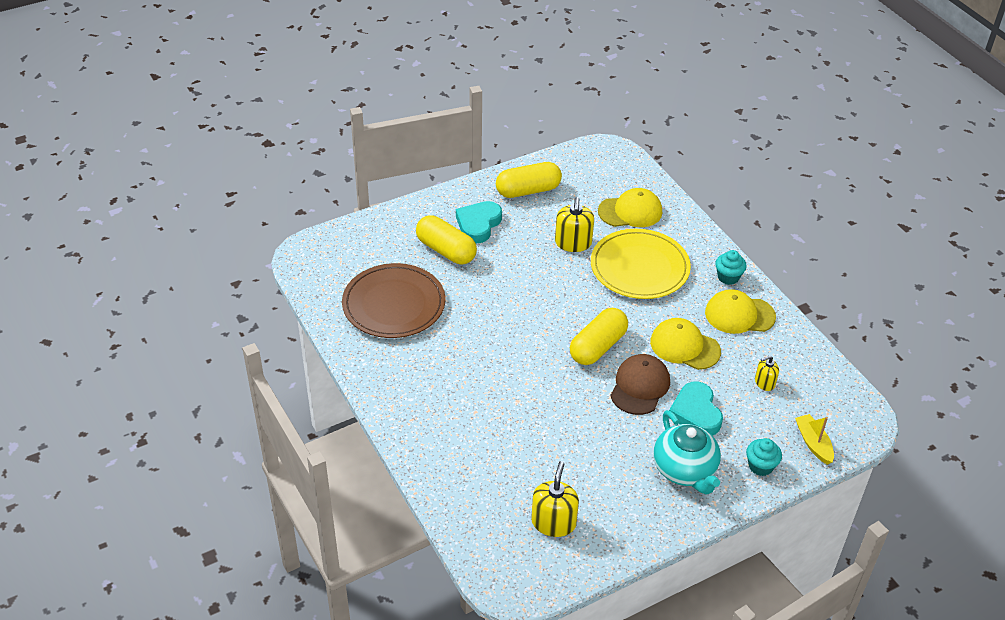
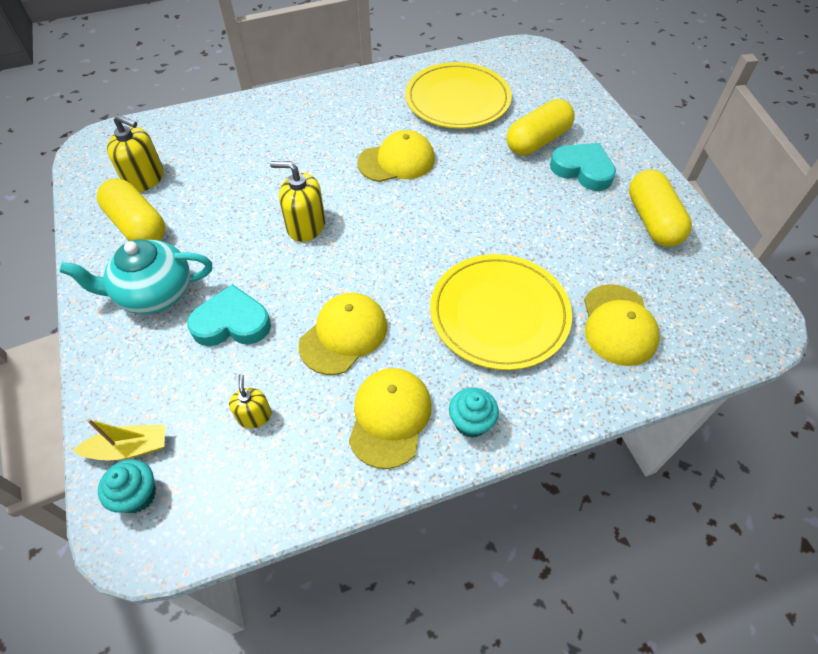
camera: 100 degrees right, 10 degrees up
brown plate [342,263,446,338] -> yellow plate [405,62,512,129]
yellow soap dispenser [555,197,594,252] -> yellow soap dispenser moved to [270,161,325,242]
yellow capsule [570,308,628,365] -> yellow capsule moved to [97,179,165,241]
brown cap [610,354,670,415] -> none
turquoise cupcake [746,438,782,476] -> turquoise cupcake moved to [98,460,156,513]
none -> yellow cap [357,130,435,182]

